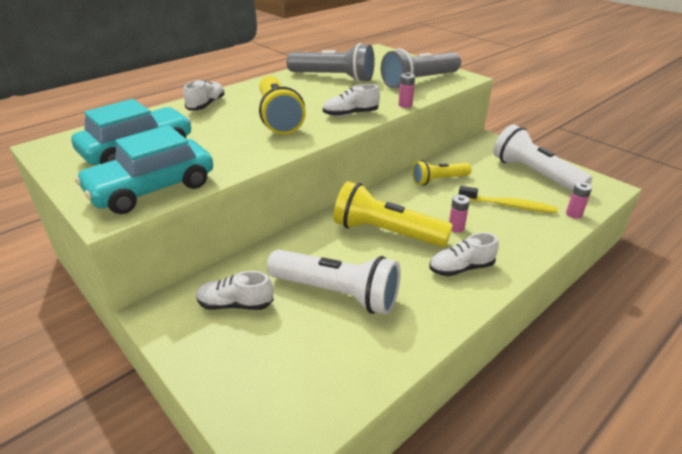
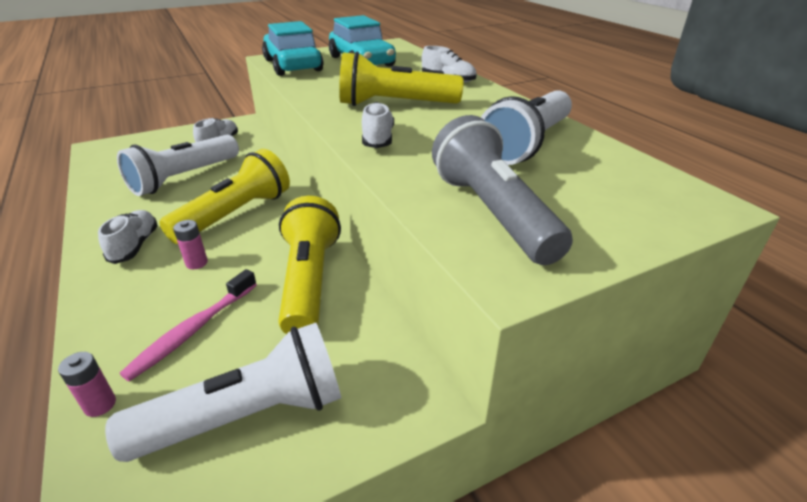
camera: 105 degrees right, 0 degrees up
grey flashlight [287,43,375,82] -> white flashlight [481,90,572,165]
pink battery [399,72,415,108] -> none
yellow flashlight [412,160,471,186] -> yellow flashlight [278,196,341,334], size x1.64
yellow toothbrush [458,186,558,213] -> pink toothbrush [120,269,257,381]

